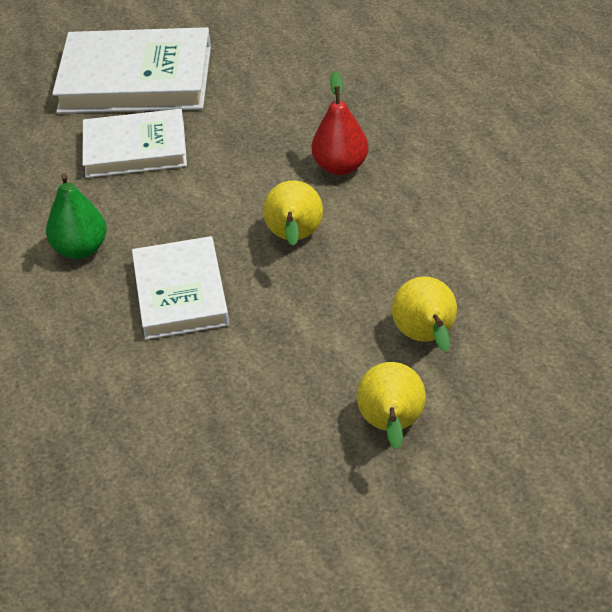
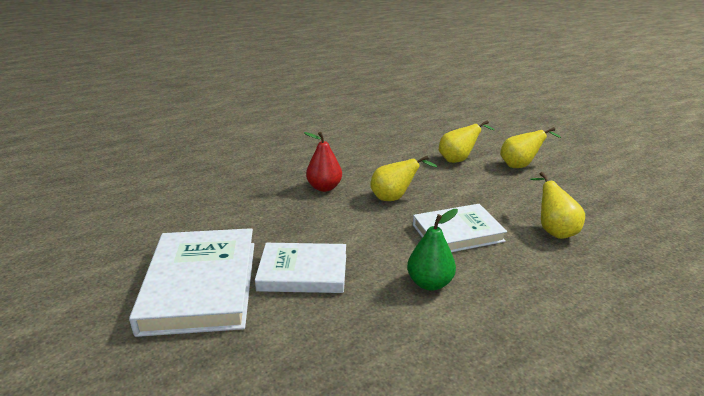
camera: 100 degrees left, 15 degrees down
white book [82,109,187,178] -> white book turned 75 degrees counterclockwise [255,243,346,293]
none -> yellow pear [530,172,585,239]

